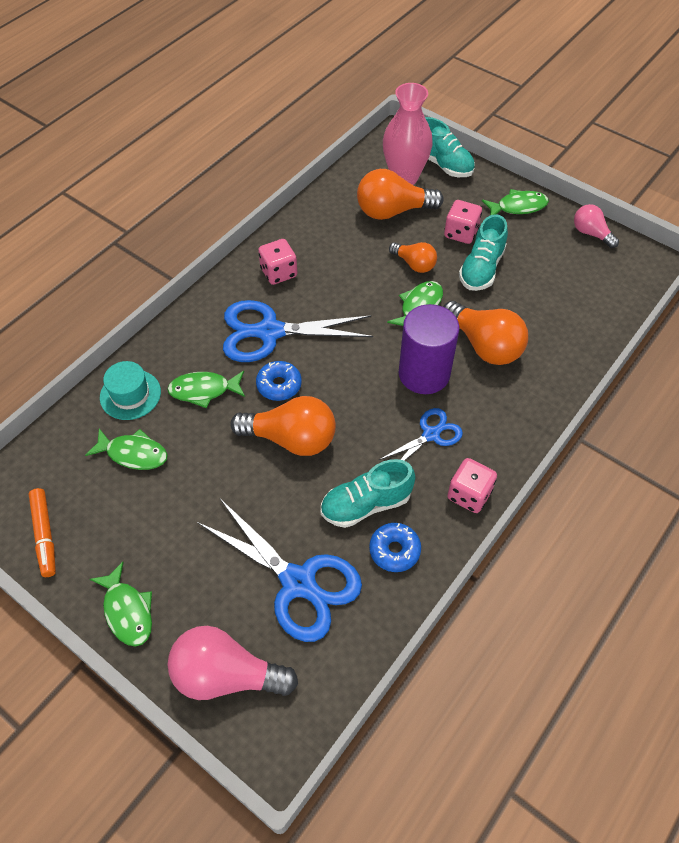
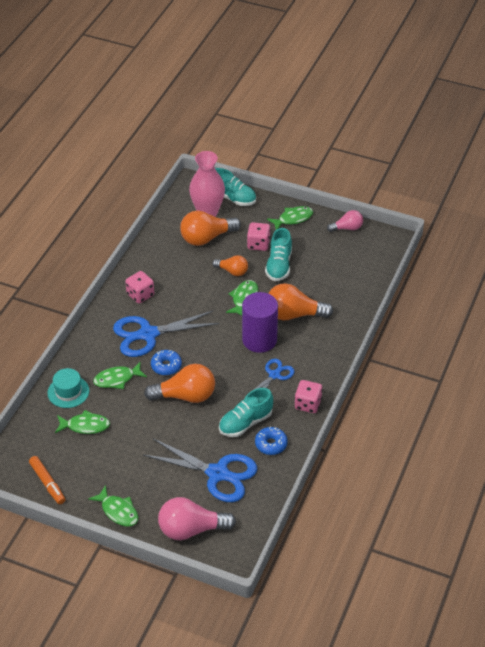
camera: 15 degrees left, 10 degrees down
orange light bulb [443,301,528,365] -> orange light bulb turned 150 degrees clockwise [268,283,333,320]
pink light bulb [574,204,619,248] -> pink light bulb turned 135 degrees clockwise [327,210,363,232]

